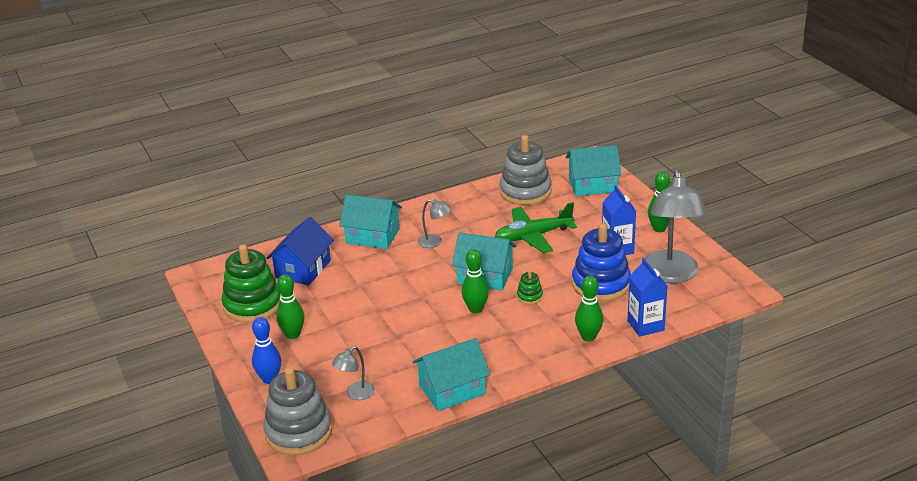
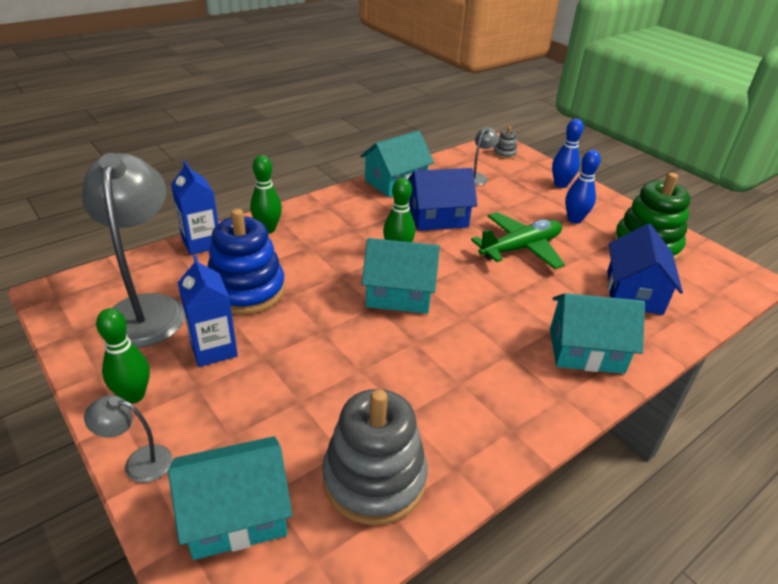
camera: 165 degrees right, 5 degrees up
grey stacking toy [263,367,332,456] -> grey stacking toy [493,126,517,159], size x0.44
green bowling pin [276,274,304,339] -> blue bowling pin [565,150,601,223]
grey lamp [418,199,451,248] -> grey lamp moved to [84,395,172,483]
green plane [495,202,577,253] -> green plane moved to [471,212,565,269]
green stacking toy [517,270,543,304] -> none
none -> blue house [408,168,477,231]

